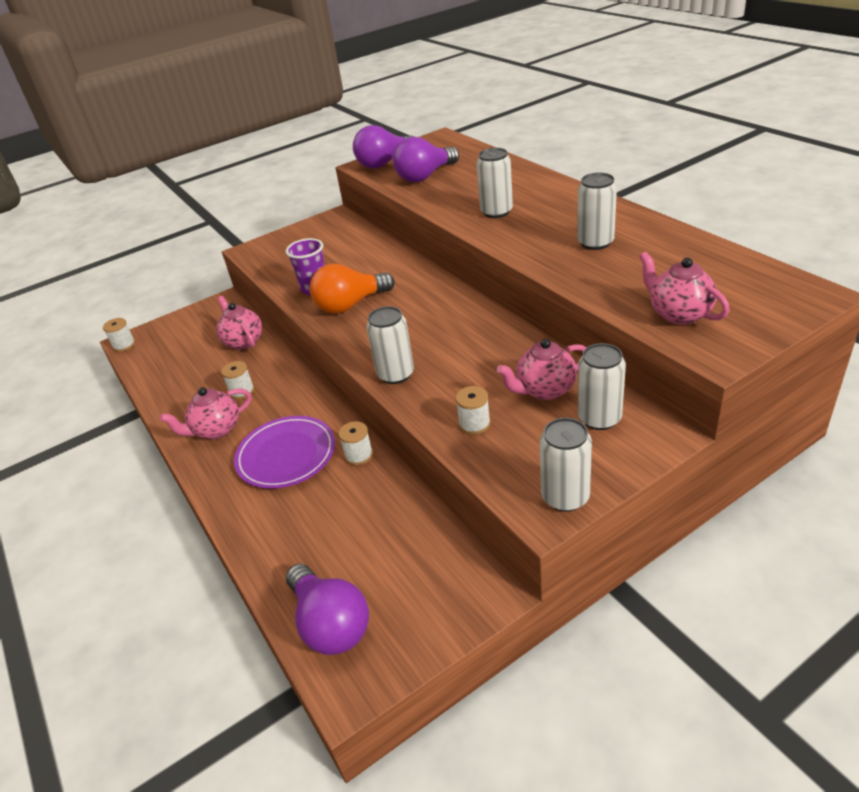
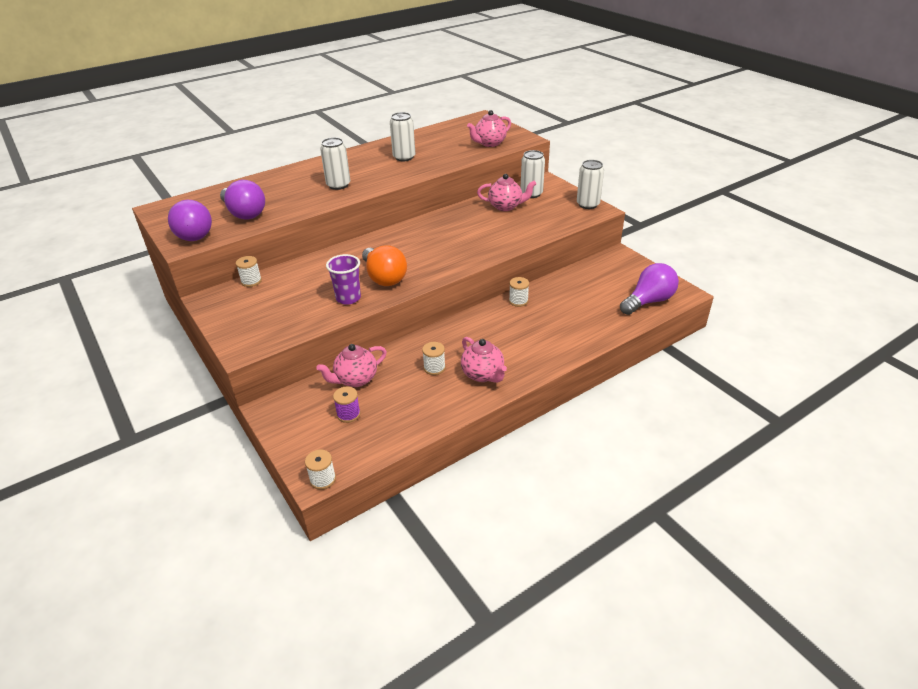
camera: 95 degrees left, 0 degrees up
purple plate [234,416,335,489] -> none
white can [366,306,414,384] -> none
white spool [456,386,491,435] -> white spool moved to [236,256,262,287]
pink teapot [497,339,587,400] -> pink teapot turned 60 degrees counterclockwise [477,174,536,211]
none -> purple spool [333,387,360,423]

